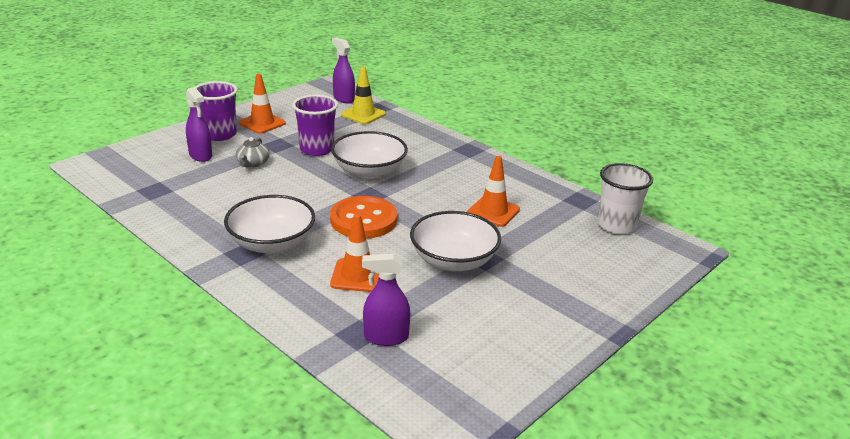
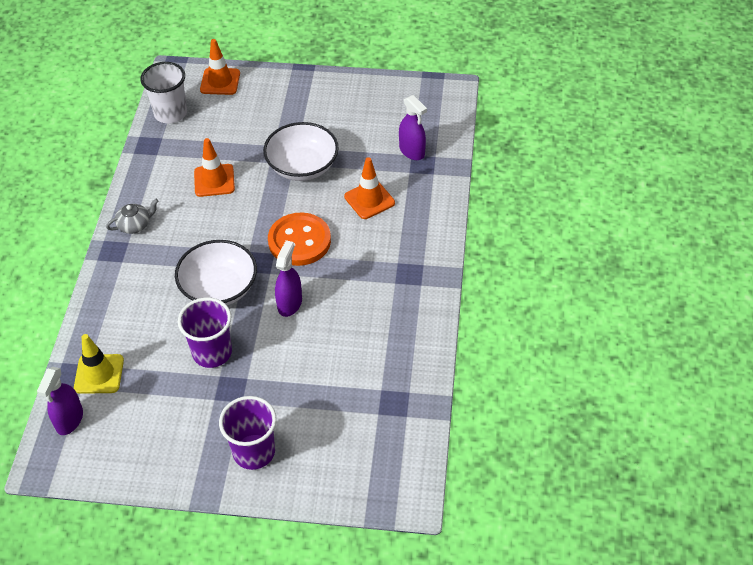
camera: 125 degrees left, 20 degrees up
purple spray bottle [186,87,212,162] -> purple spray bottle moved to [275,240,302,317]
white bowl [224,195,315,253] -> none
grey teapot [236,137,270,167] -> grey teapot moved to [106,199,158,234]
orange traffic cone [239,74,286,134] -> orange traffic cone moved to [200,39,240,95]

